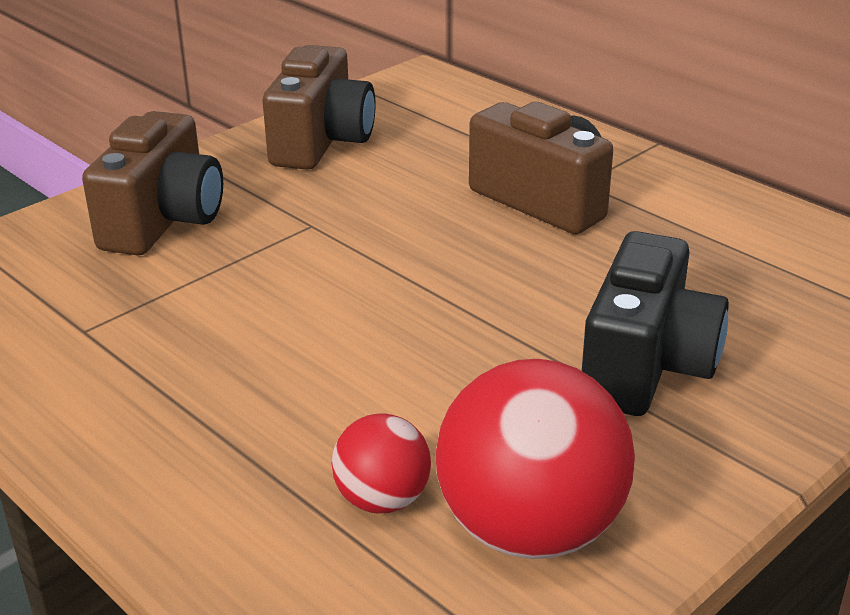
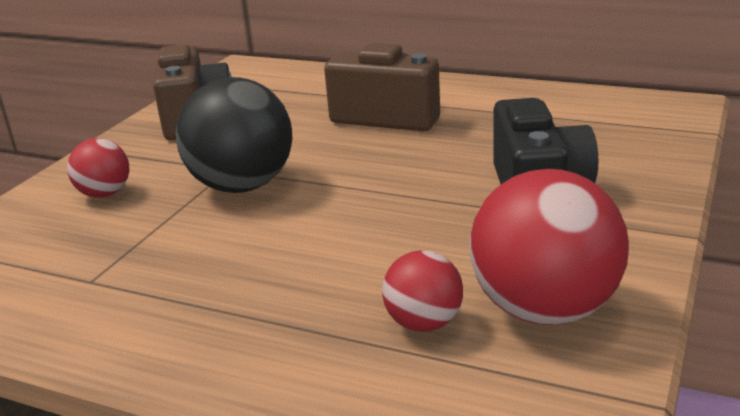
camera: 20 degrees left, 5 degrees down
brown camera [82,111,223,255] -> red ball [67,138,129,197]
none -> black ball [176,77,293,193]

